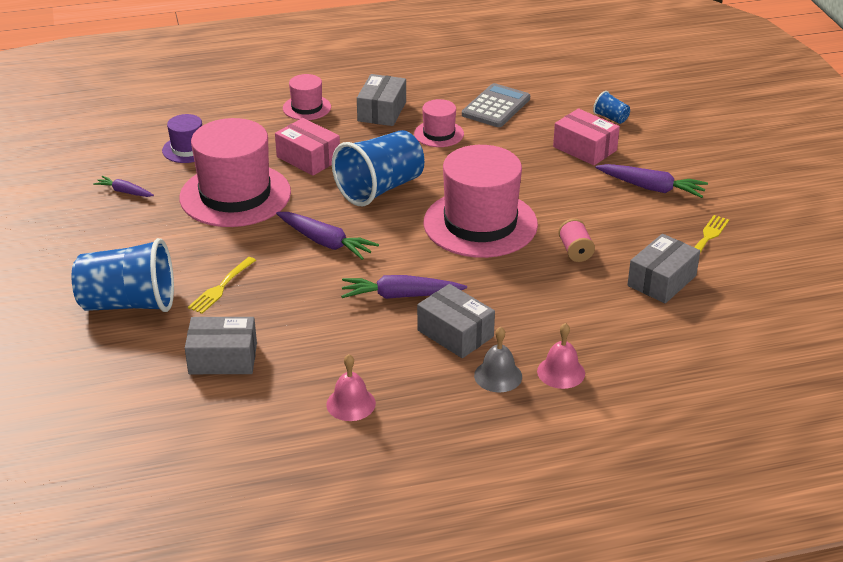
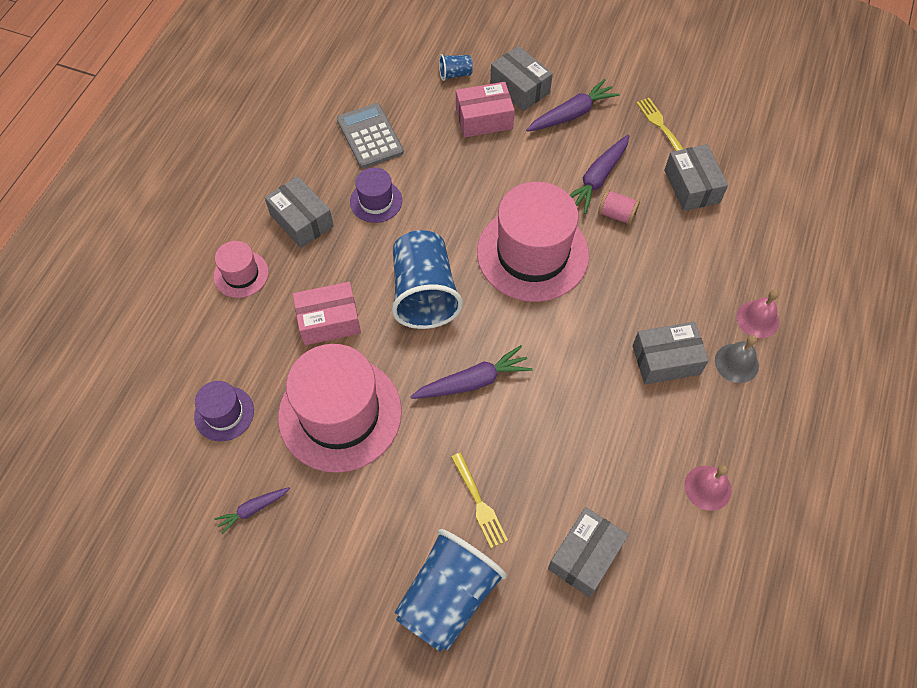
camera: 55 degrees left, 25 degrees up
purple carrot [341,275,467,299] -> purple carrot moved to [570,135,629,214]
pink hat [414,99,464,147] -> purple hat [350,167,402,223]
none -> grey box [490,46,553,111]

